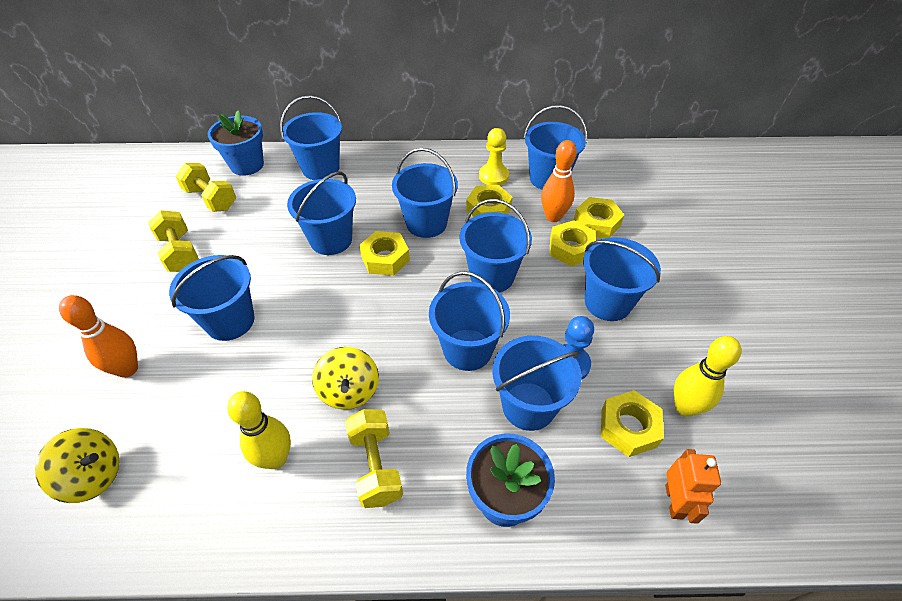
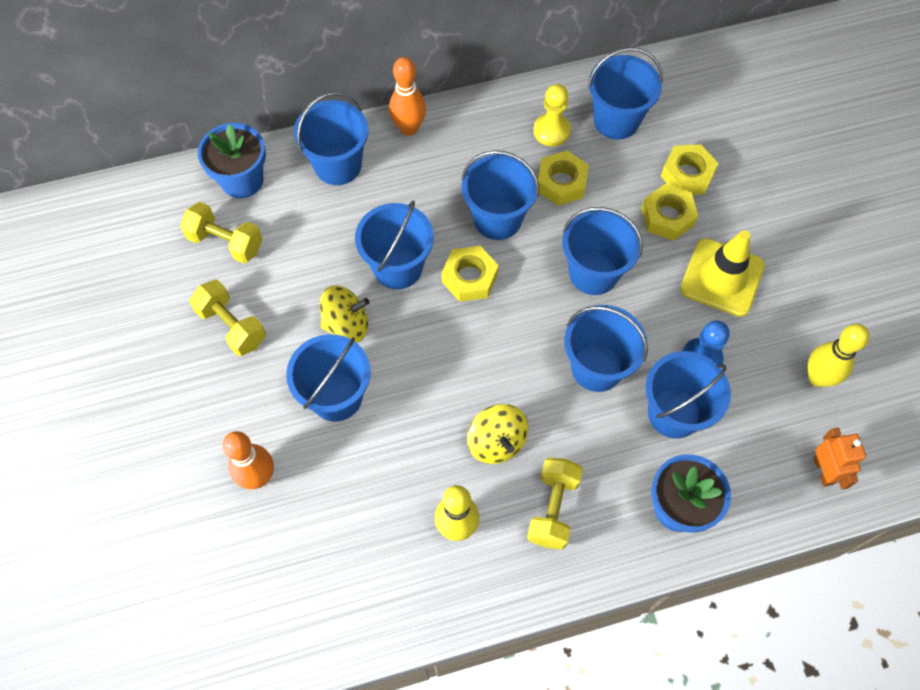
camera: 15 degrees left, 15 degrees up
yellow spinning top [35,428,119,503] -> yellow spinning top moved to [320,285,369,343]
yellow dumbbell [345,409,403,508] -> yellow dumbbell turned 45 degrees clockwise [527,458,583,550]
orange bowling pin [541,140,577,222] -> orange bowling pin moved to [389,57,426,136]
blue bucket [583,238,661,321] -> yellow traffic cone [680,230,765,317]
yellow nut [601,390,664,457] -> none

